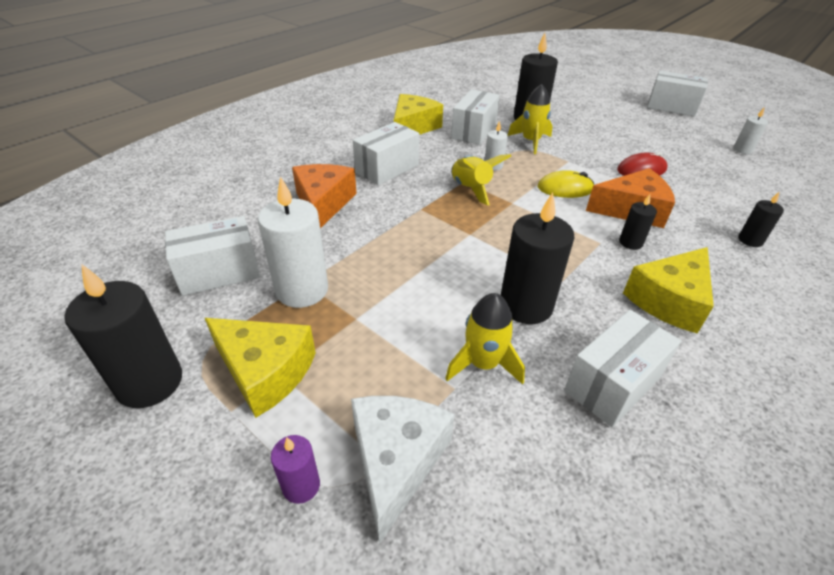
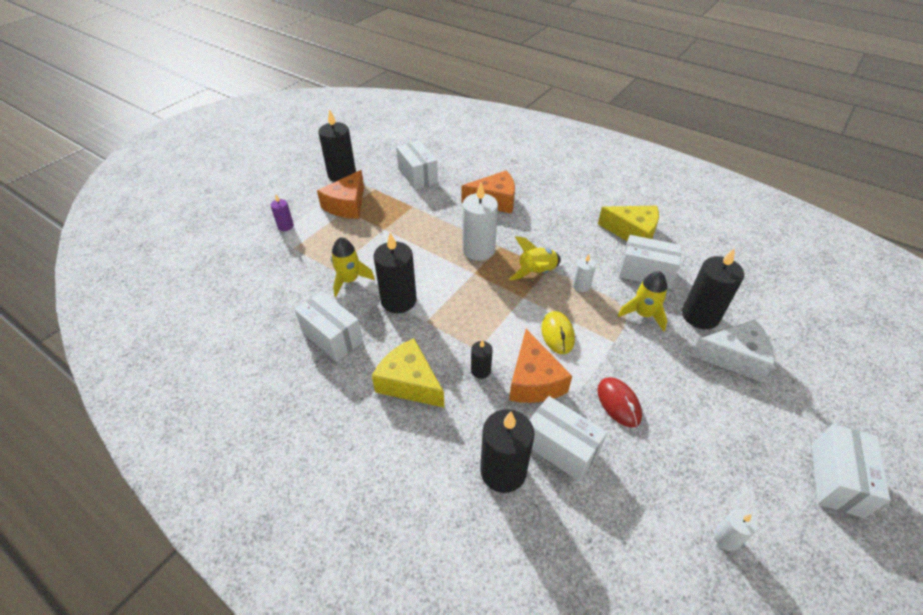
camera: 85 degrees right, 5 degrees up
yellow cheese [205,318,316,418] -> orange cheese [317,170,364,219]
white candle [258,176,328,308] -> white candle moved to [462,183,498,261]
white cheese [351,396,455,544] -> white cheese moved to [690,319,775,382]
white box [353,122,419,185] -> white box moved to [530,396,607,482]
black candle [738,191,784,247] -> black candle [480,409,534,493], size x1.98

